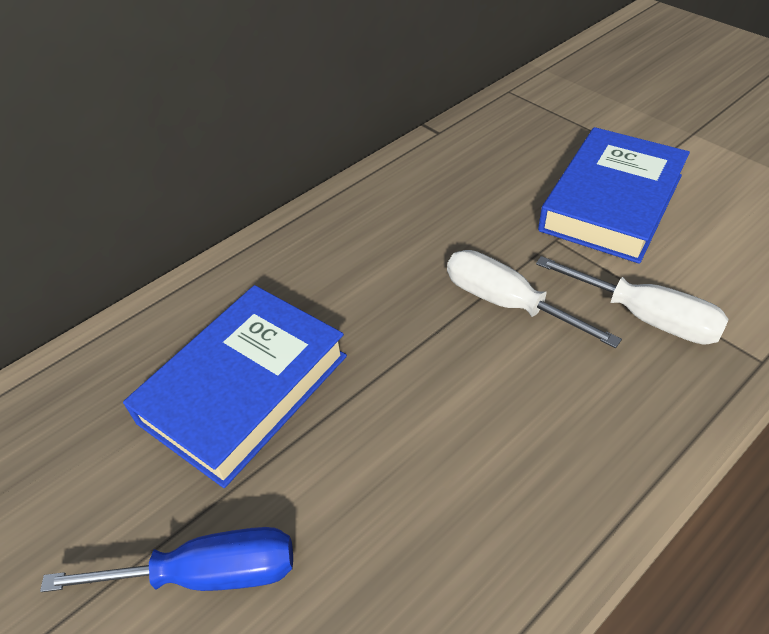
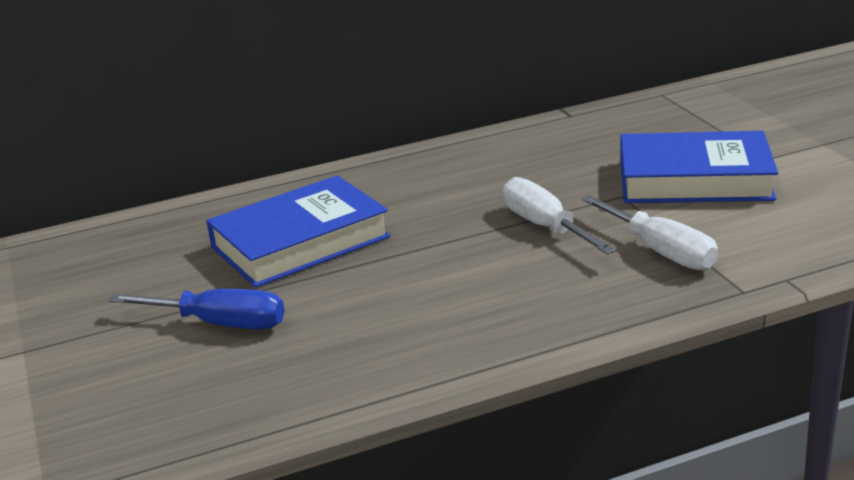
camera: 20 degrees right, 20 degrees down
blue book [538,127,690,264] -> blue book turned 45 degrees clockwise [620,131,778,203]

